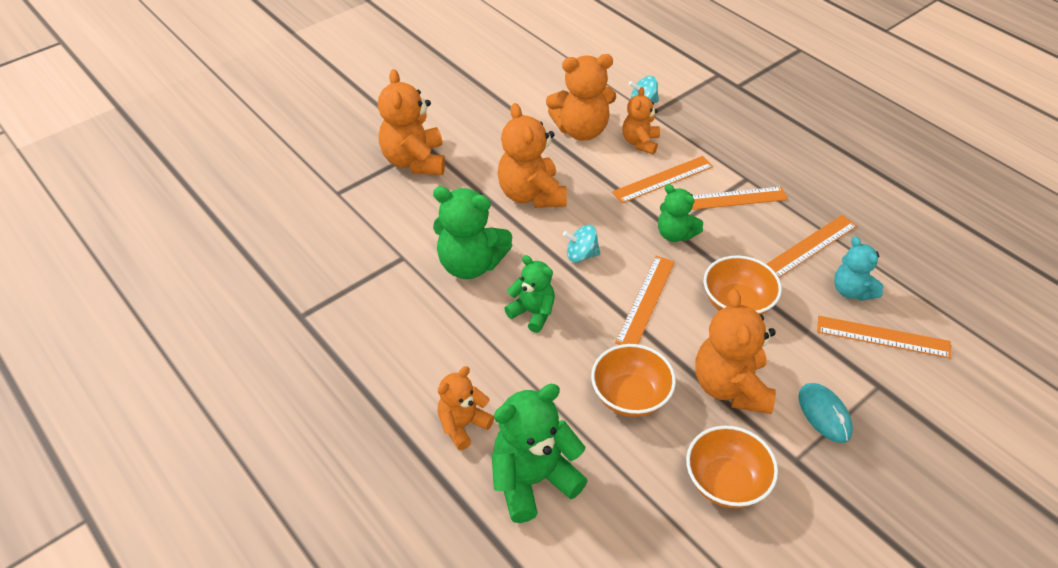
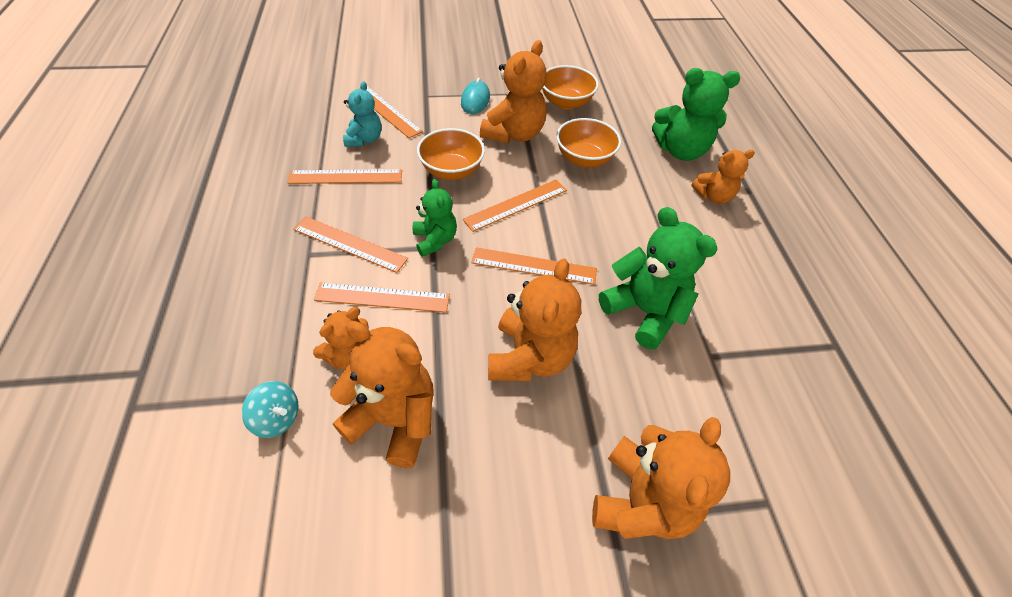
camera: 150 degrees left, 5 degrees up
green teddy bear [504,255,555,333] -> none
turquoise spinning top [563,225,600,263] -> orange ruler [471,247,597,285]

